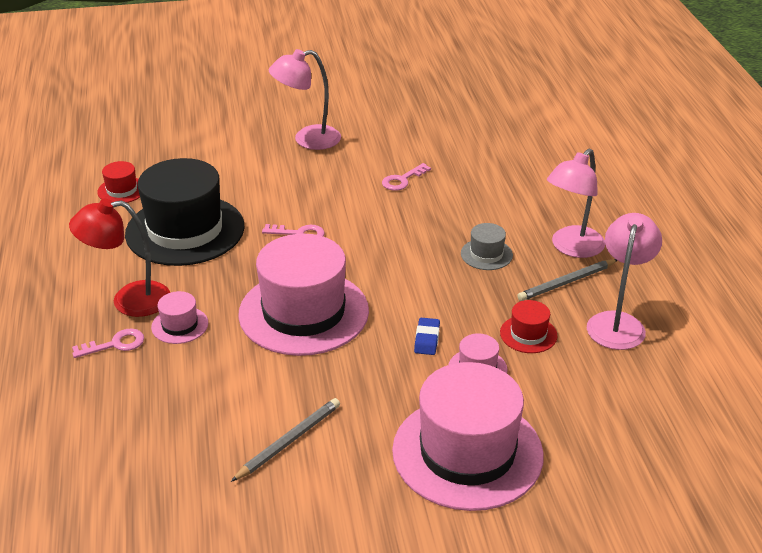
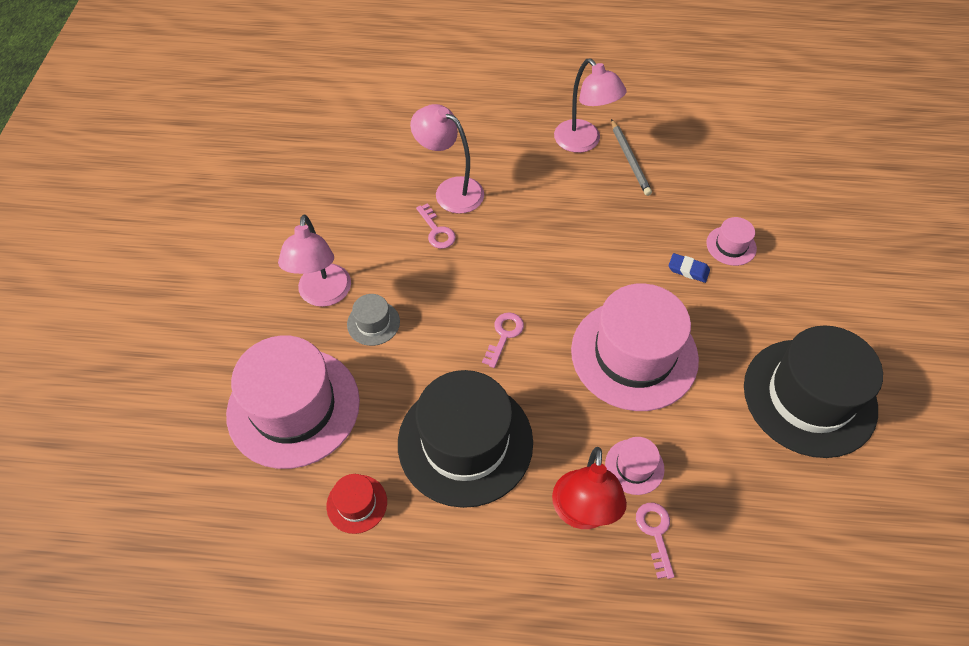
camera: 75 degrees left, 20 degrees up
grey pencil [231,398,340,482] -> black hat [744,325,883,458]
pink hat [392,362,544,511] -> pink hat moved to [226,335,360,469]
grey hat [461,223,513,270] -> grey hat moved to [347,294,400,346]
red hat [500,300,557,353] -> none
pink lamp [587,213,662,350] -> pink lamp moved to [410,104,484,214]

